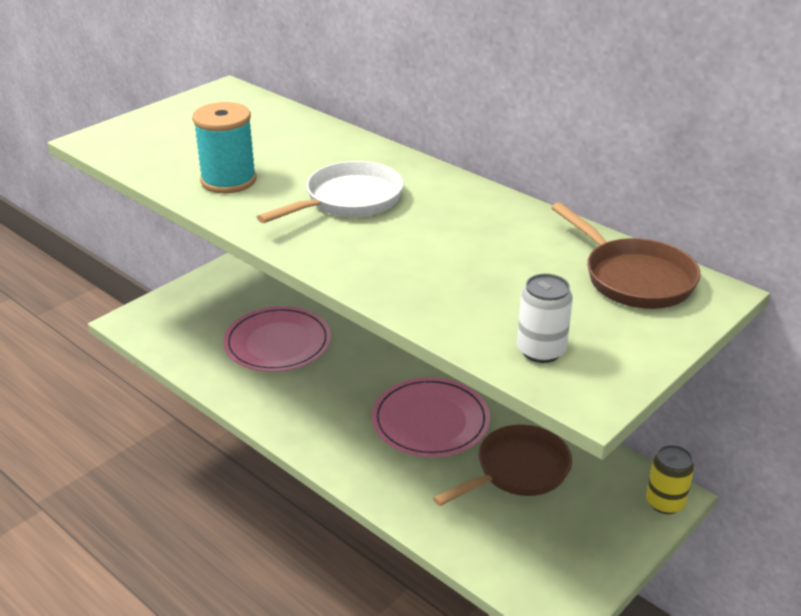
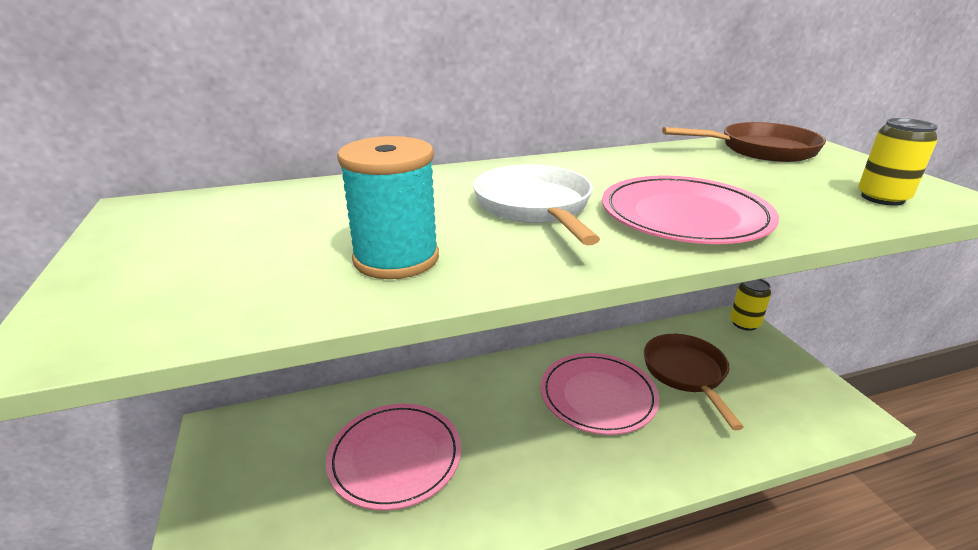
camera: 60 degrees left, 5 degrees down
white can [517,274,573,363] -> yellow can [858,118,938,206]
none -> pink plate [602,176,779,244]

